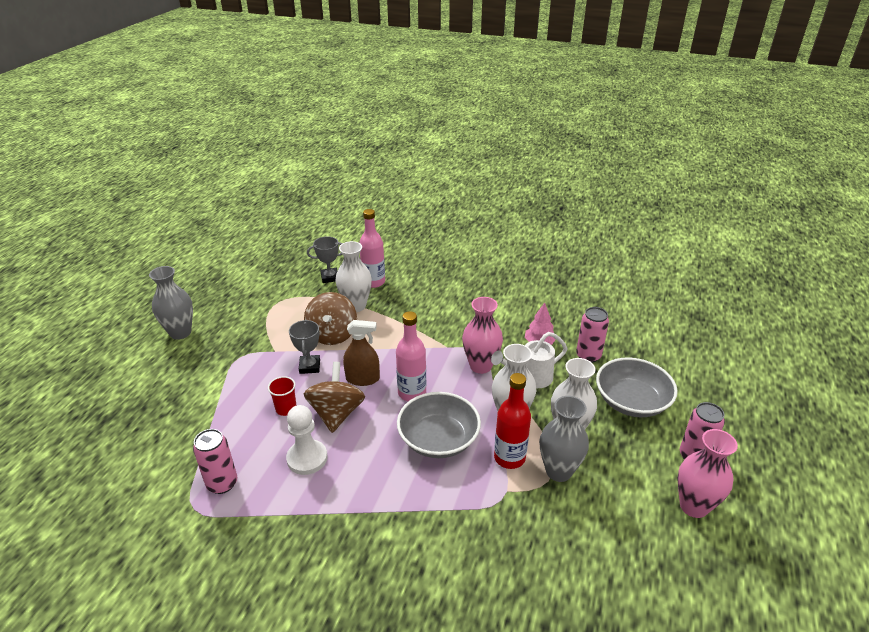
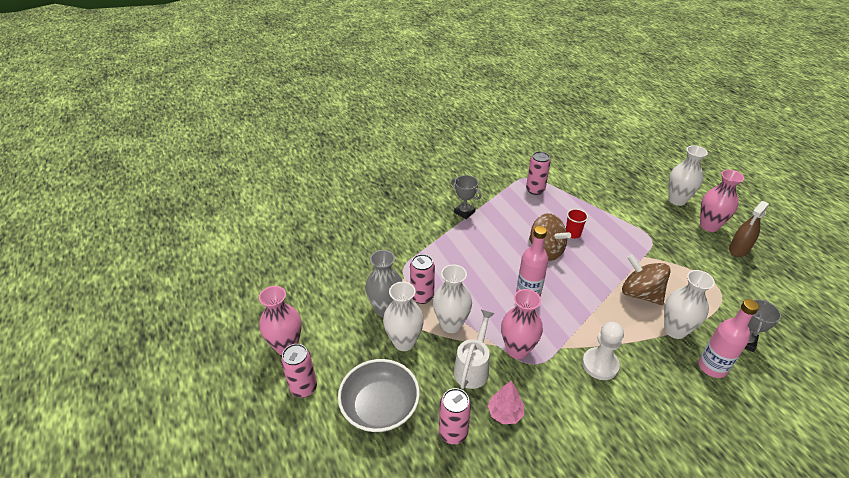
camera: 135 degrees right, 5 degrees up
grey vase [149,266,193,340] -> pink vase [700,170,744,232]
white pawn [286,405,327,475] -> white pawn moved to [582,322,624,380]
grey trophy [289,320,320,374] -> grey trophy moved to [451,175,482,219]
brown spray bottle [343,320,380,386] -> brown spray bottle moved to [729,201,769,257]
grey bowl [397,392,481,458] -> none
red bottle [494,373,531,469] -> pink can [410,254,435,304]
none -> white vase [669,145,708,206]

